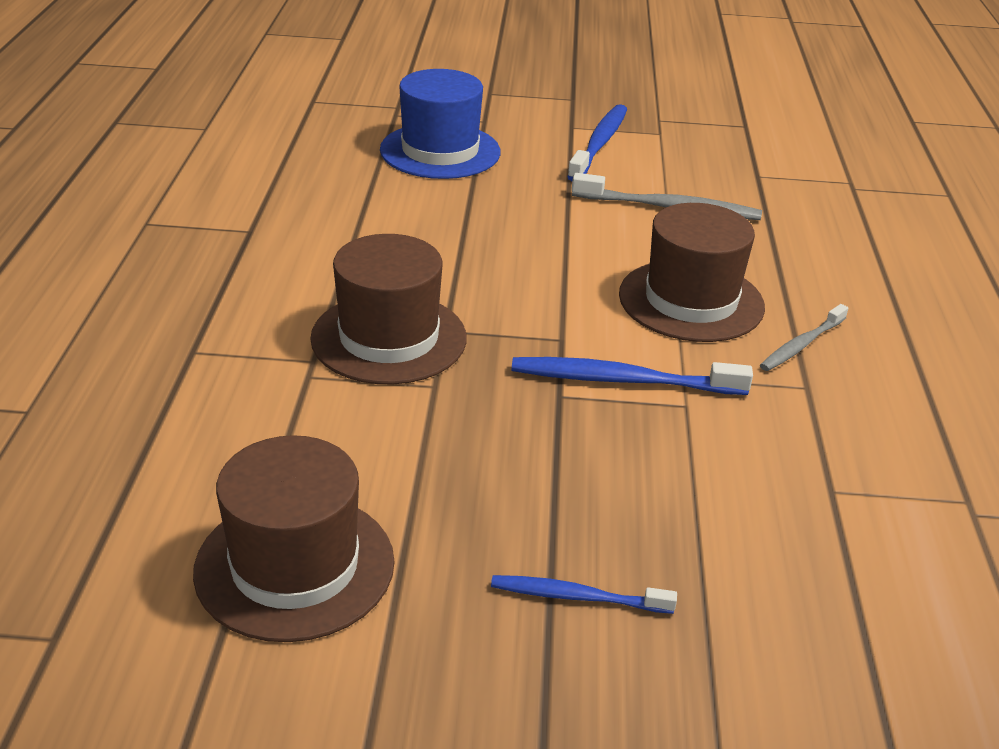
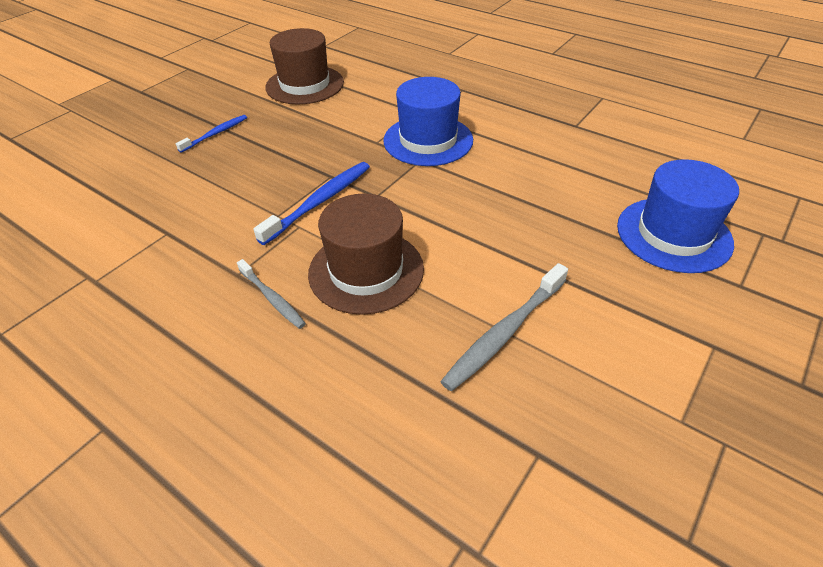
camera: 125 degrees right, 10 degrees up
brown hat [310,234,467,384] -> blue hat [383,77,473,166]
blue toothbrush [567,104,627,181] -> none
grey toothbrush [760,304,848,371] -> grey toothbrush turned 150 degrees clockwise [237,259,306,329]

